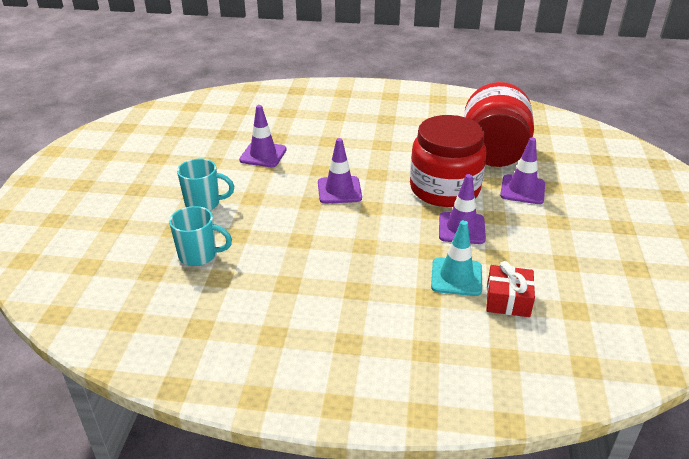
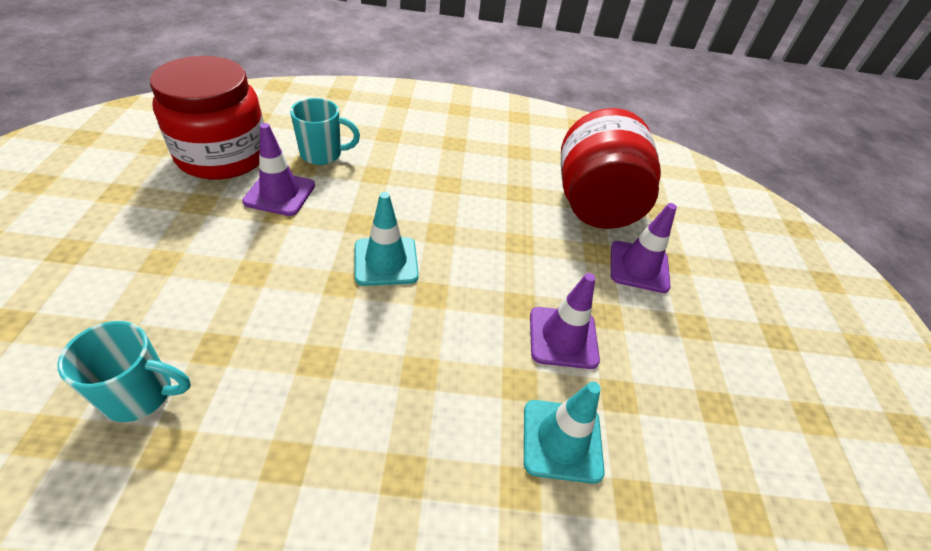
camera: 10 degrees left, 10 degrees up
turquoise mug [177,158,234,211] -> turquoise mug moved to [290,98,360,165]
purple traffic cone [318,138,362,204] -> turquoise traffic cone [355,192,419,286]
red jar [410,115,486,207] -> red jar moved to [150,56,264,180]
red gift [486,261,535,317] -> none

